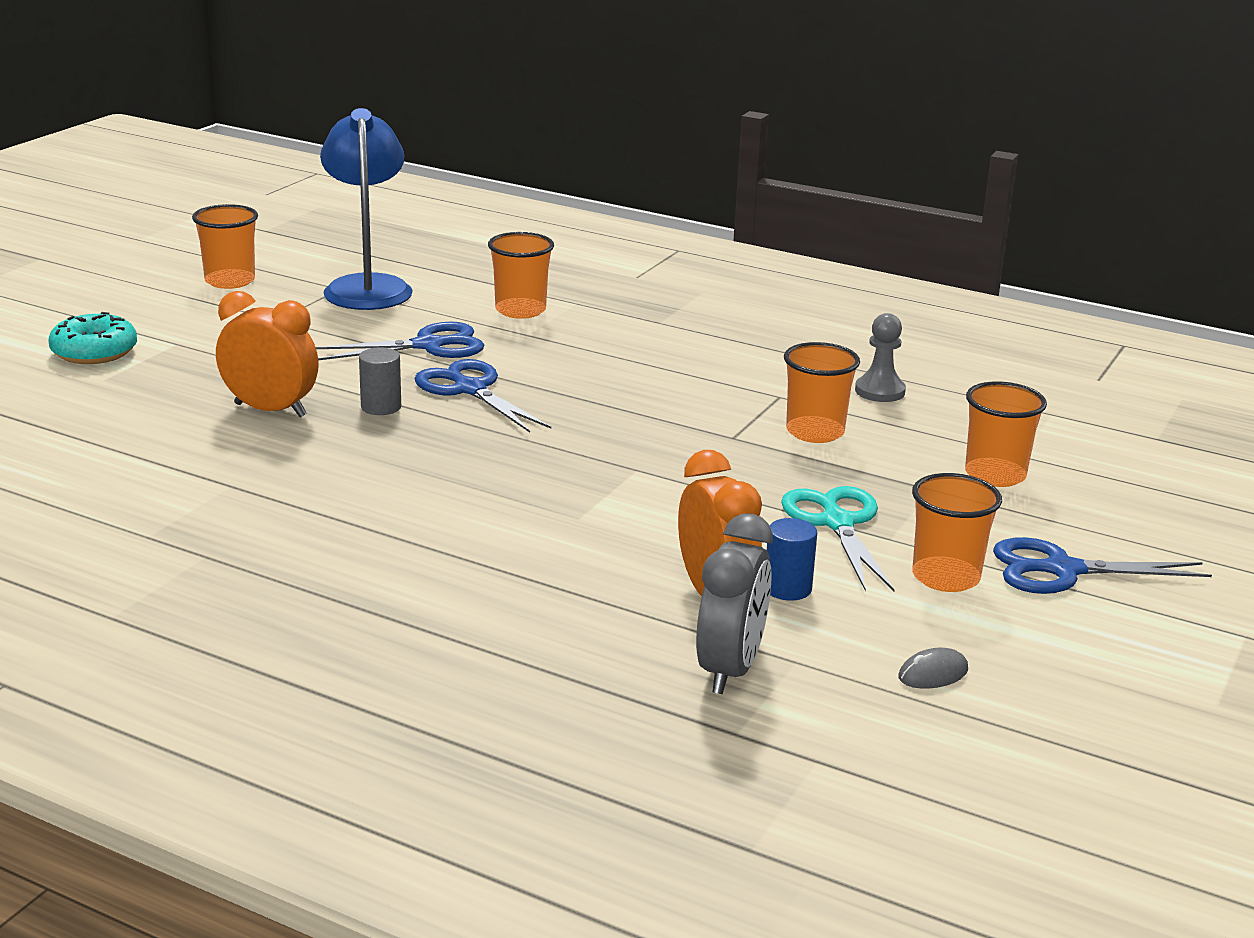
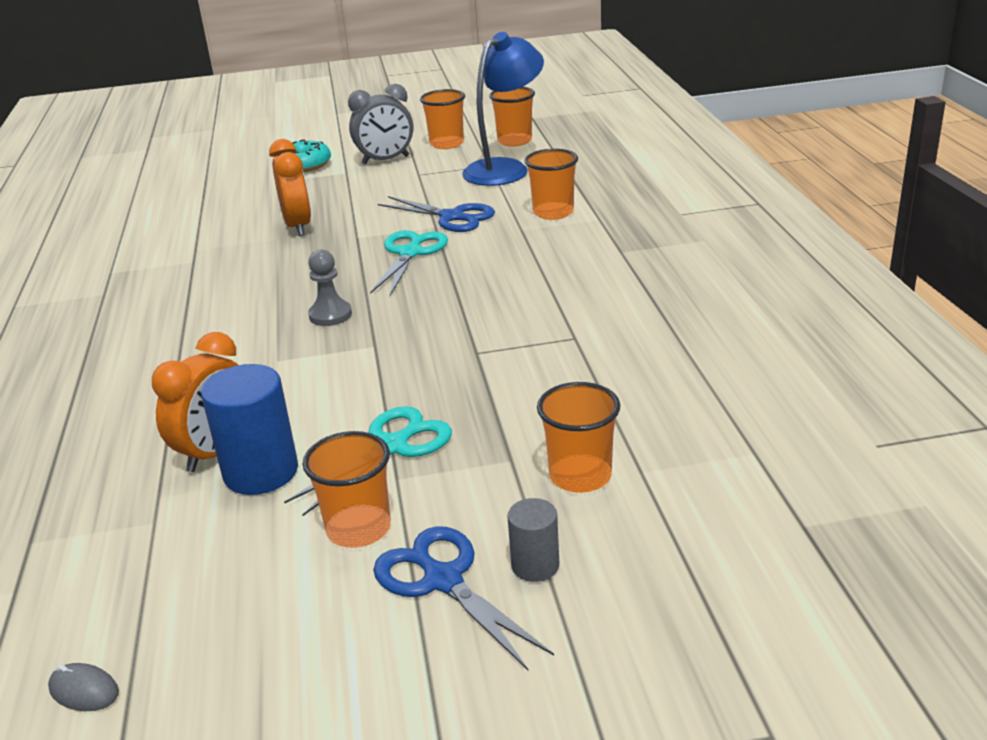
camera: 55 degrees right, 5 degrees up
grey cylinder [359,348,401,415] -> grey cylinder moved to [507,498,559,582]
blue scissors [414,359,551,433] -> turquoise scissors [370,230,448,296]
grey clock [696,514,773,694] -> grey clock moved to [348,84,413,165]
blue cylinder [767,518,817,601] -> blue cylinder [201,364,298,495], size x1.80
orange cup [784,342,860,443] -> orange cup moved to [489,87,535,147]
grey pawn [855,313,906,402] -> grey pawn moved to [308,249,352,326]
grey mouse [898,648,968,688] -> grey mouse moved to [48,663,119,711]

